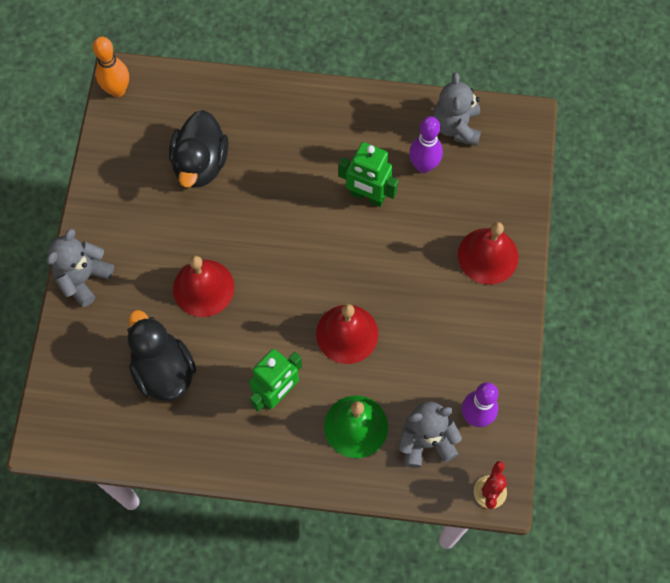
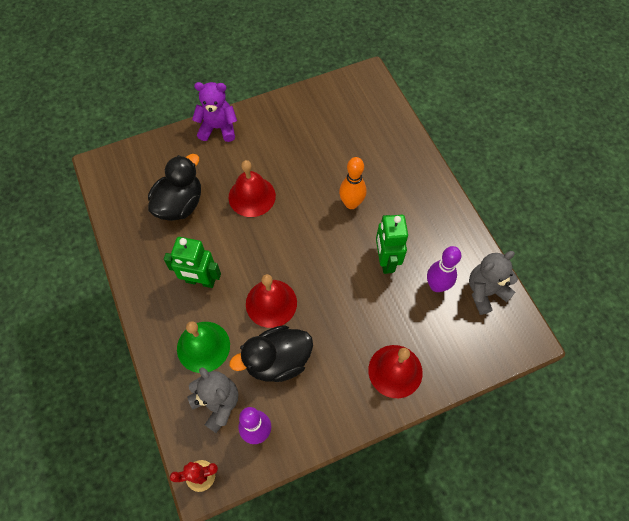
camera: 60 degrees right, 5 degrees down
grey teddy bear [47,229,114,307] -> purple teddy bear [192,82,237,142]
orange bowling pin [93,37,129,97] -> orange bowling pin moved to [339,157,366,209]
black duck [169,110,229,188] -> black duck moved to [229,325,313,382]

